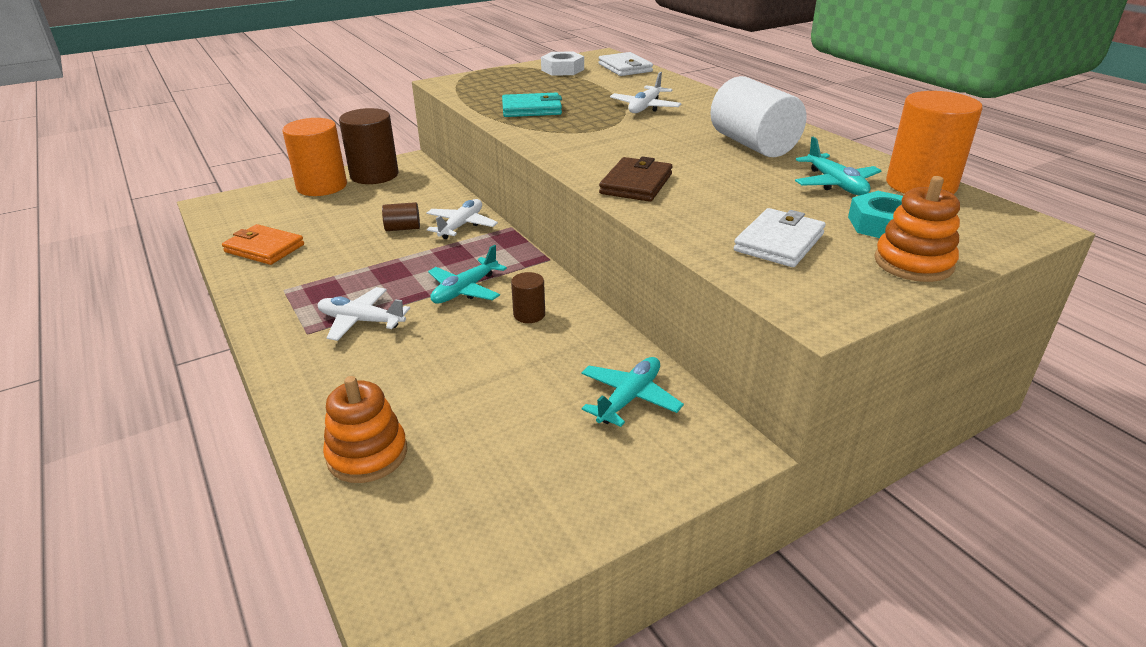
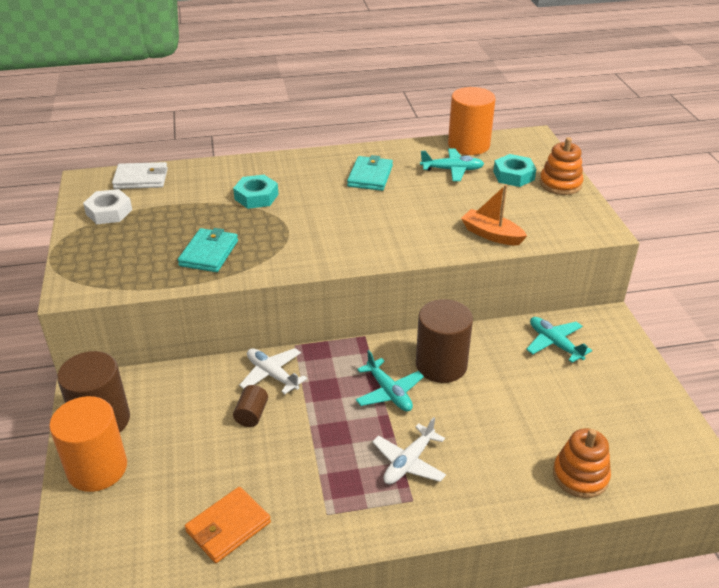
camera: 70 degrees left, 5 degrees up
brown cylinder [511,272,545,323] -> brown cylinder [416,299,473,383], size x2.09
brown wallet [599,157,673,202] -> none
white plane [610,72,682,113] -> turquoise nut [233,175,278,209]
white cylinder [710,76,806,157] -> turquoise wallet [347,155,393,191]
white wallet [734,208,826,267] -> none
none -> orange boat [461,184,527,245]

